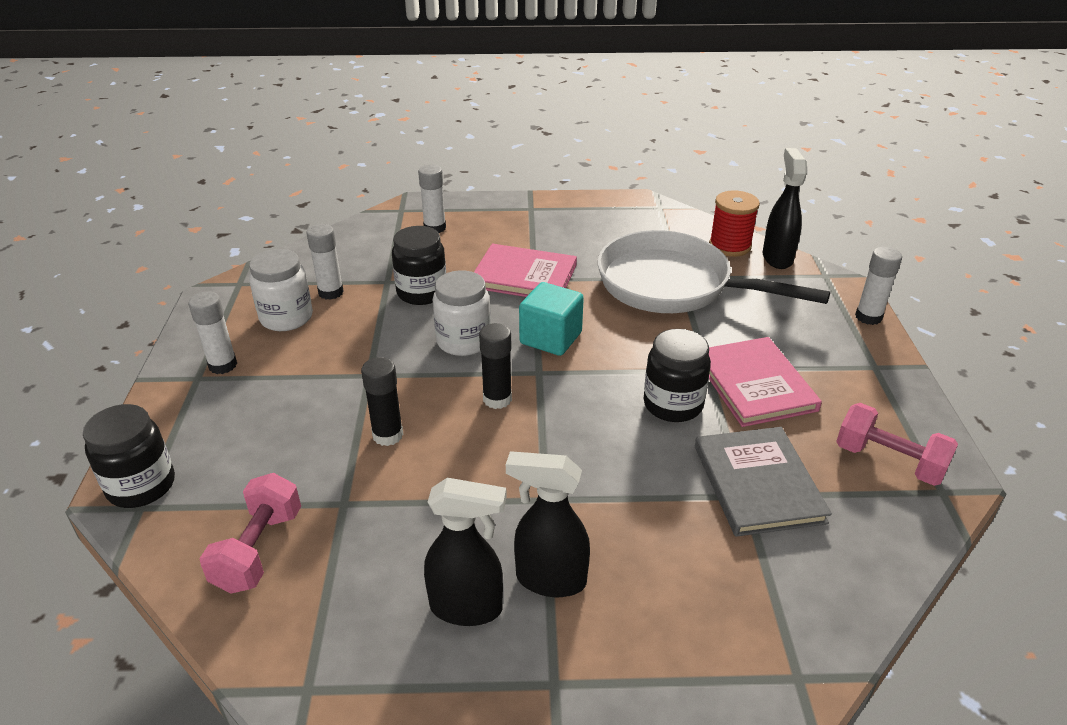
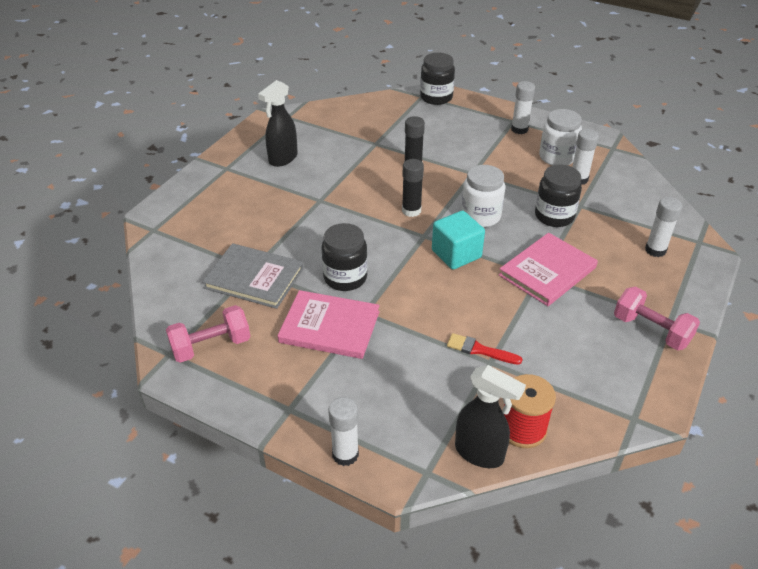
camera: 120 degrees right, 5 degrees up
pink dumbbell [199,473,301,593] -> pink dumbbell moved to [614,286,700,351]
black spray bottle [506,451,590,597] -> none
white pan [598,230,830,313] -> red brush [447,333,523,365]

